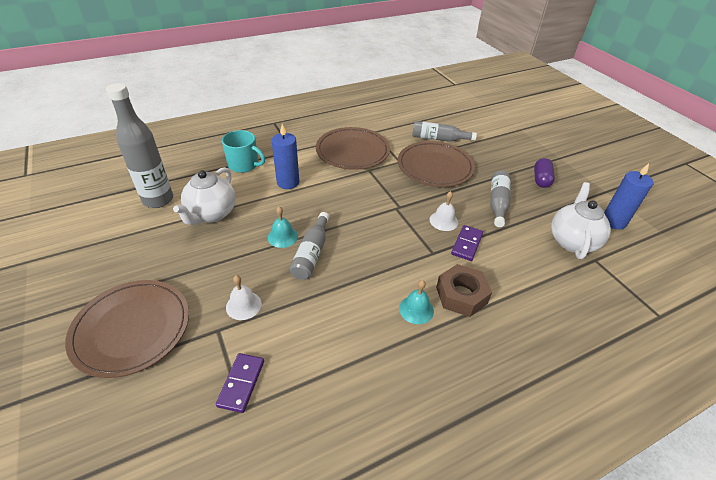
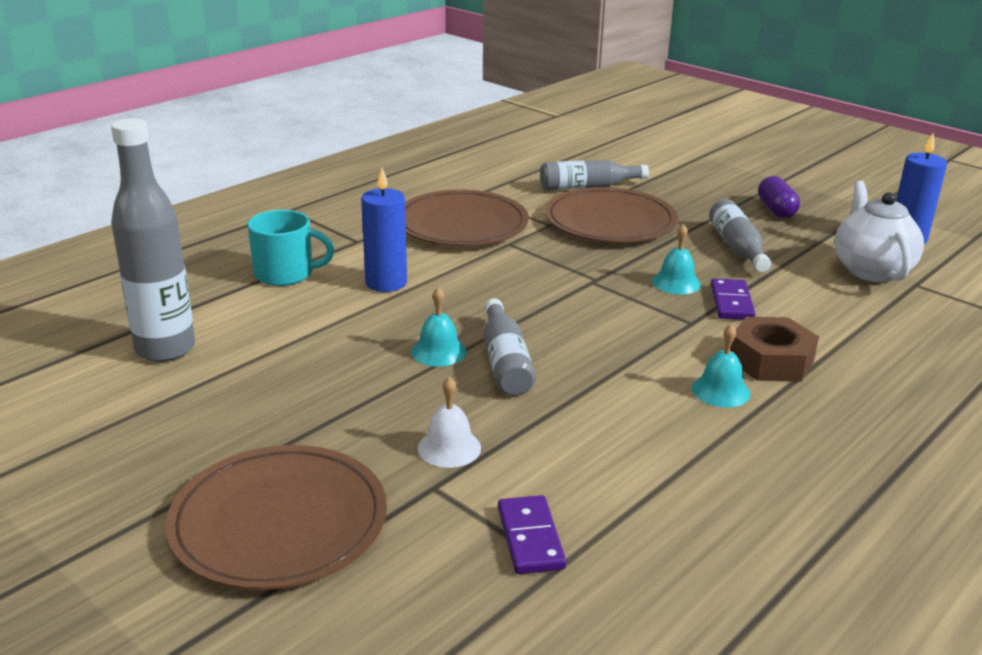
camera: 20 degrees left, 15 degrees down
white teapot [173,167,236,225] -> none
white bell [430,191,458,231] -> turquoise bell [652,224,701,294]

